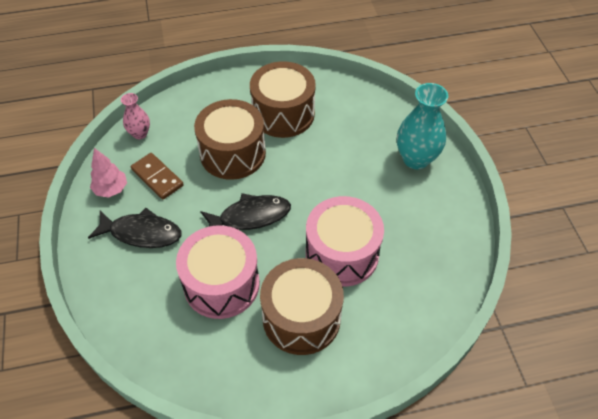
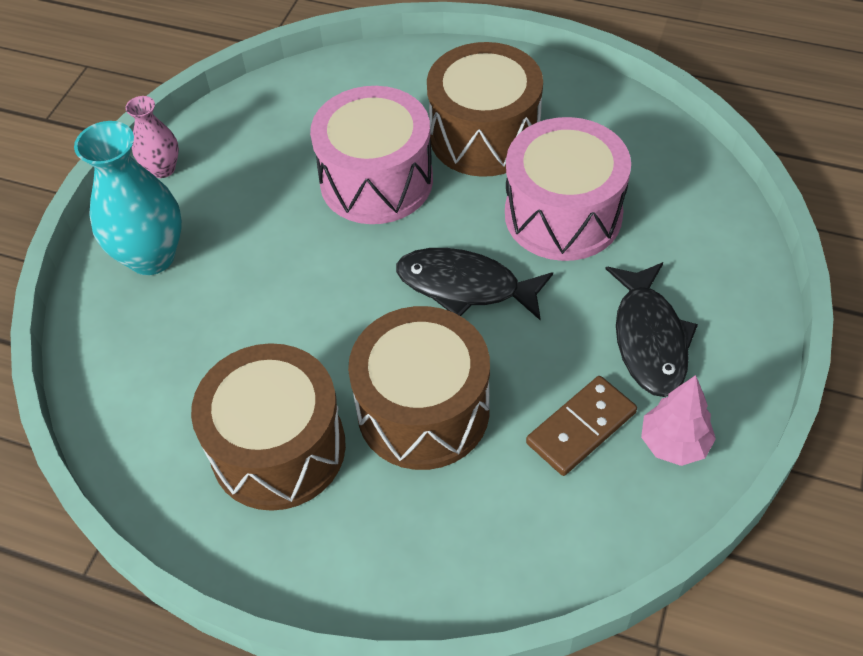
camera: 145 degrees left, 0 degrees up
black fish [88,208,182,248] -> black fish turned 135 degrees counterclockwise [606,262,698,397]
pink vase [121,93,150,139] -> pink vase moved to [125,96,179,178]
brown domino [131,153,184,200] -> brown domino turned 60 degrees clockwise [526,376,637,476]

